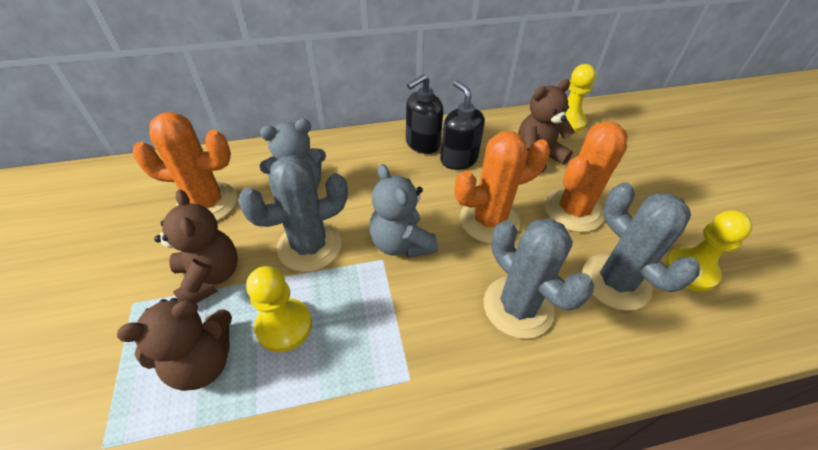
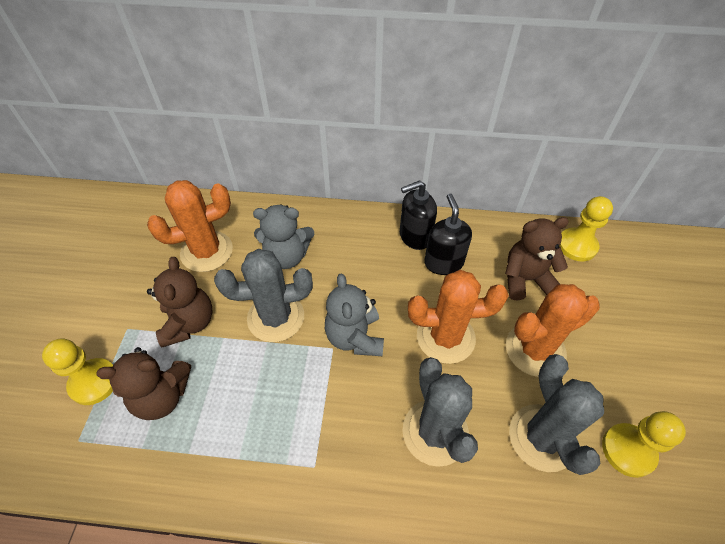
camera: 20 degrees right, 5 degrees up
orange cactus [132,112,237,221] -> orange cactus turned 45 degrees counterclockwise [147,180,233,272]
yellow pawn [246,266,312,352] -> yellow pawn moved to [42,338,113,405]

